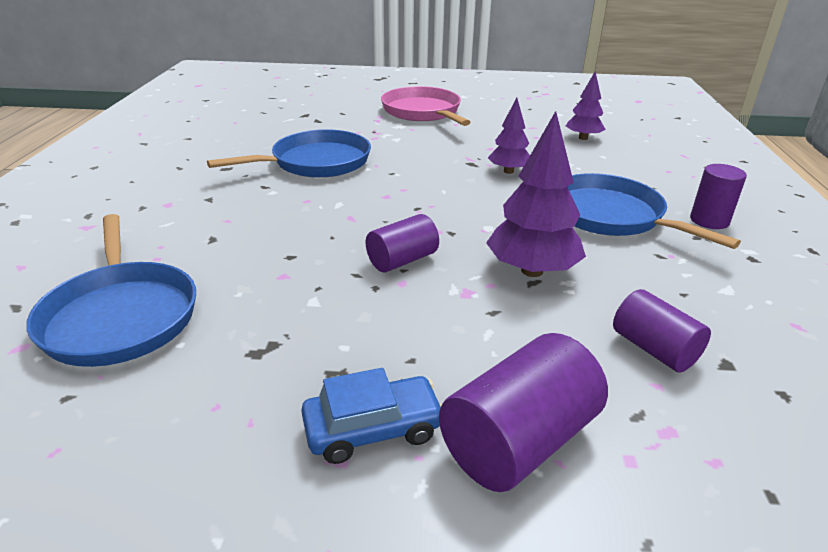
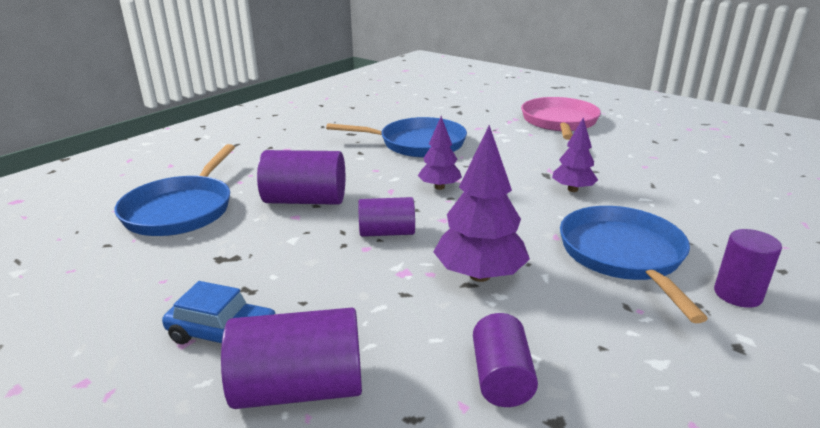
camera: 35 degrees right, 5 degrees down
purple tree [566,71,606,140] -> purple tree moved to [418,116,462,190]
none -> purple cylinder [257,150,345,205]

